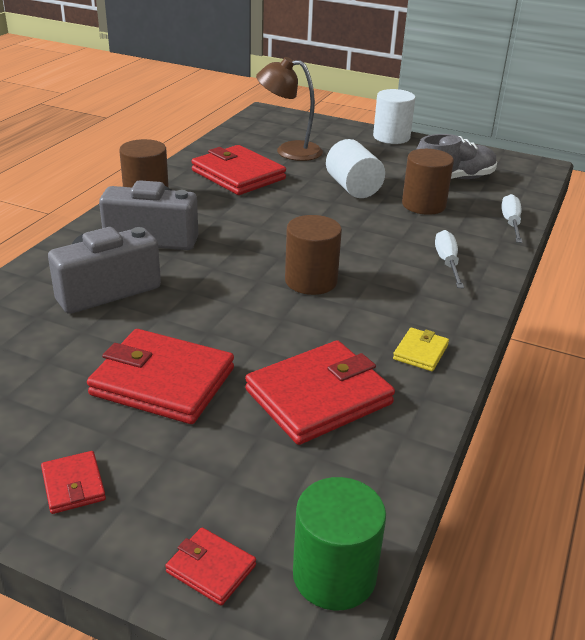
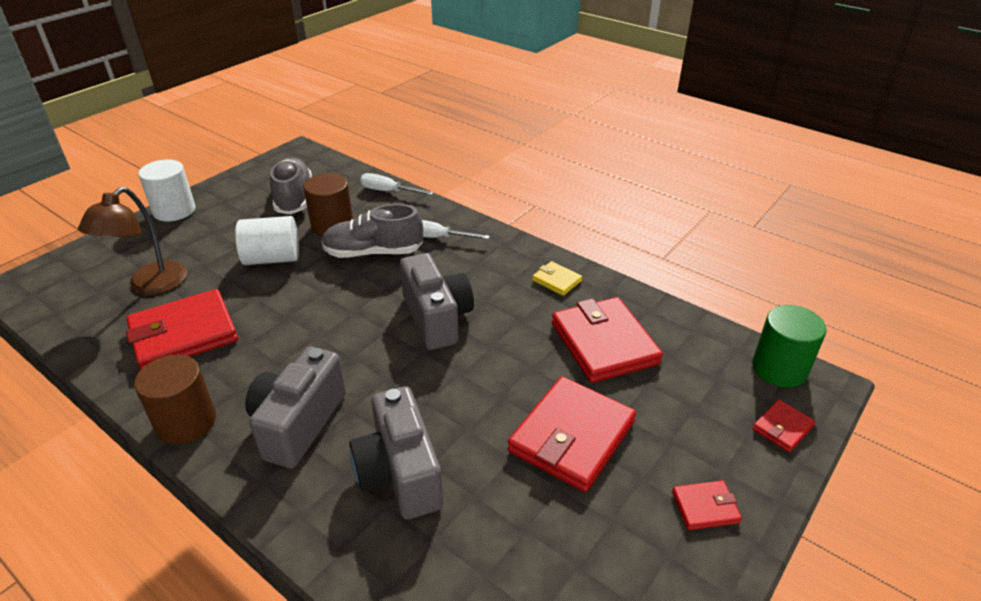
camera: 75 degrees left, 5 degrees up
brown cylinder [285,215,342,295] -> grey camera [400,253,474,350]
none -> grey shoe [321,204,423,258]

